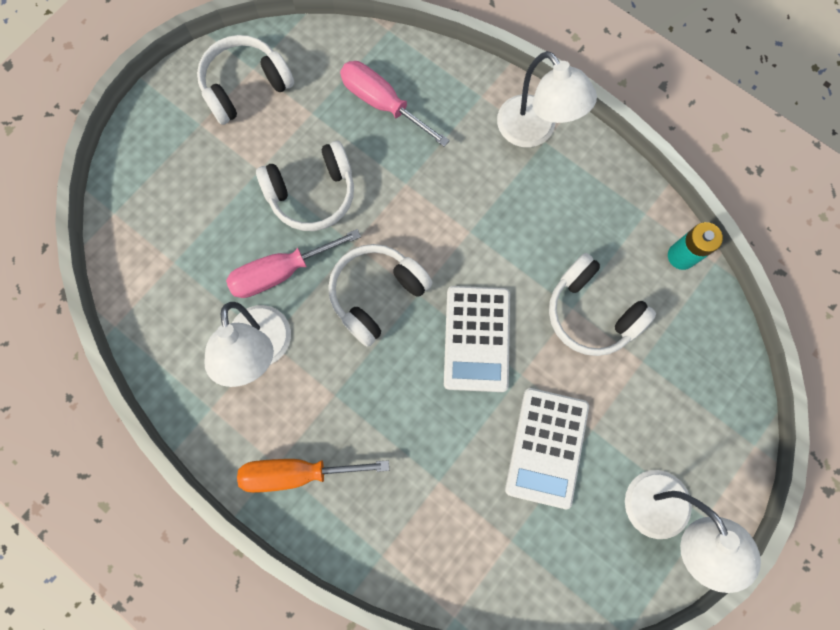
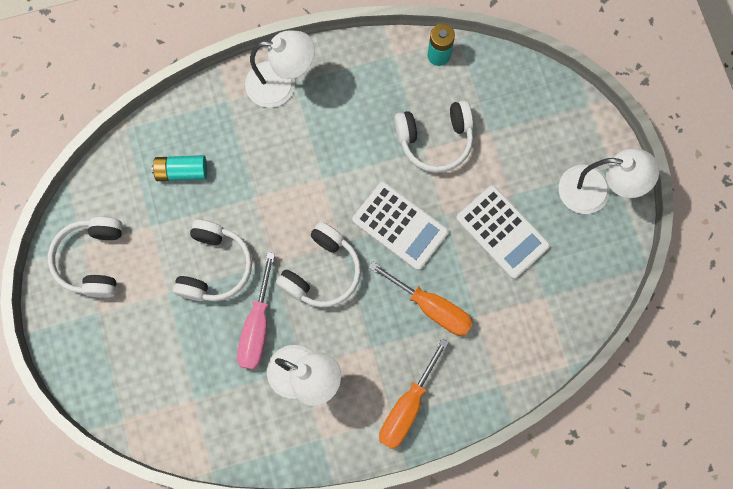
camera: 55 degrees left, 0 degrees up
white headphones [328,244,432,347] -> white headphones turned 135 degrees counterclockwise [276,222,361,307]
pink screwdriver [340,61,450,147] -> turquoise battery [151,155,207,181]
none -> orange screwdriver [368,261,473,336]

